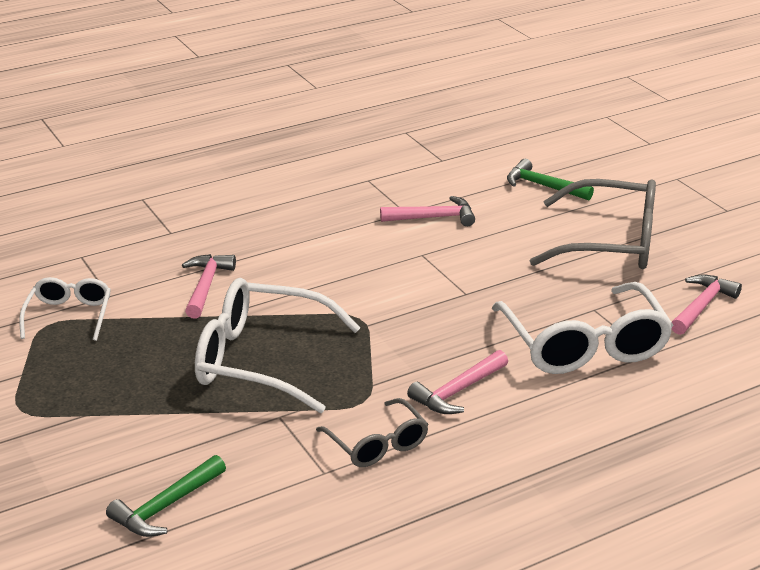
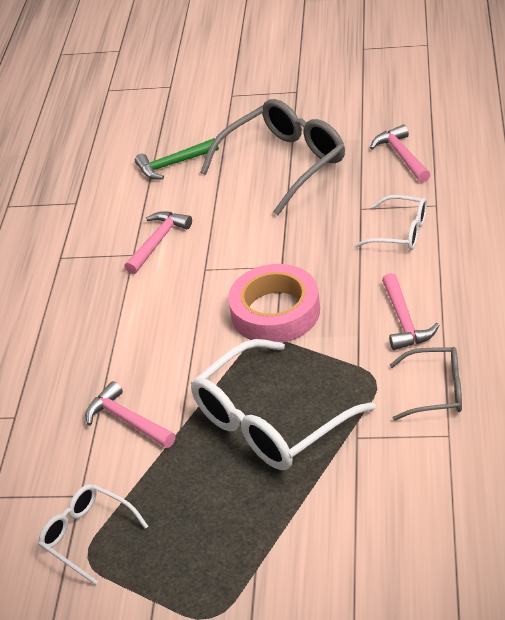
camera: 50 degrees left, 10 degrees up
green hammer [106,455,226,537] -> none
white glasses [492,282,673,374] -> white glasses [354,195,427,250], size x0.55
none -> pink tape [228,264,320,342]

